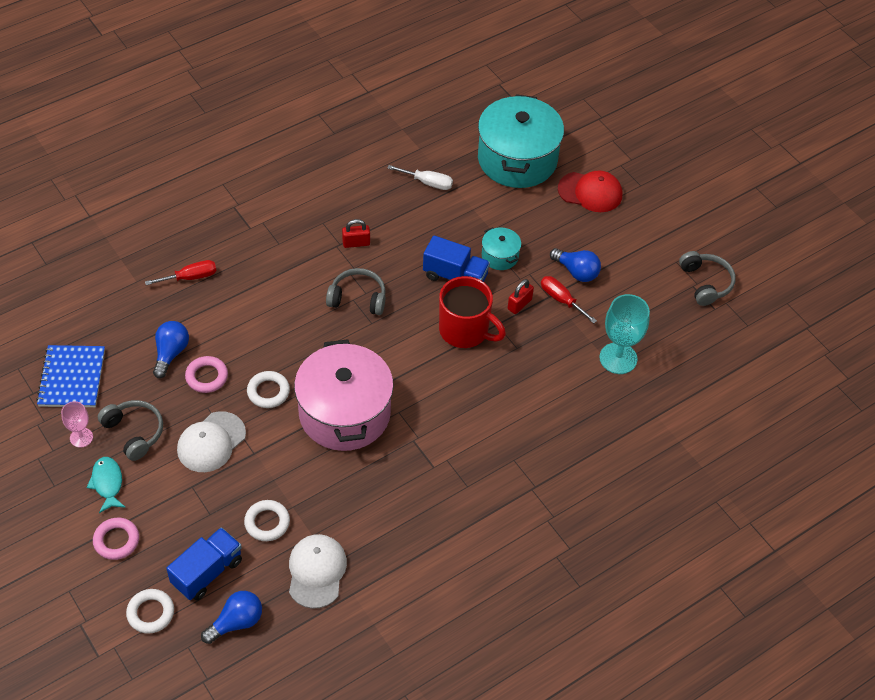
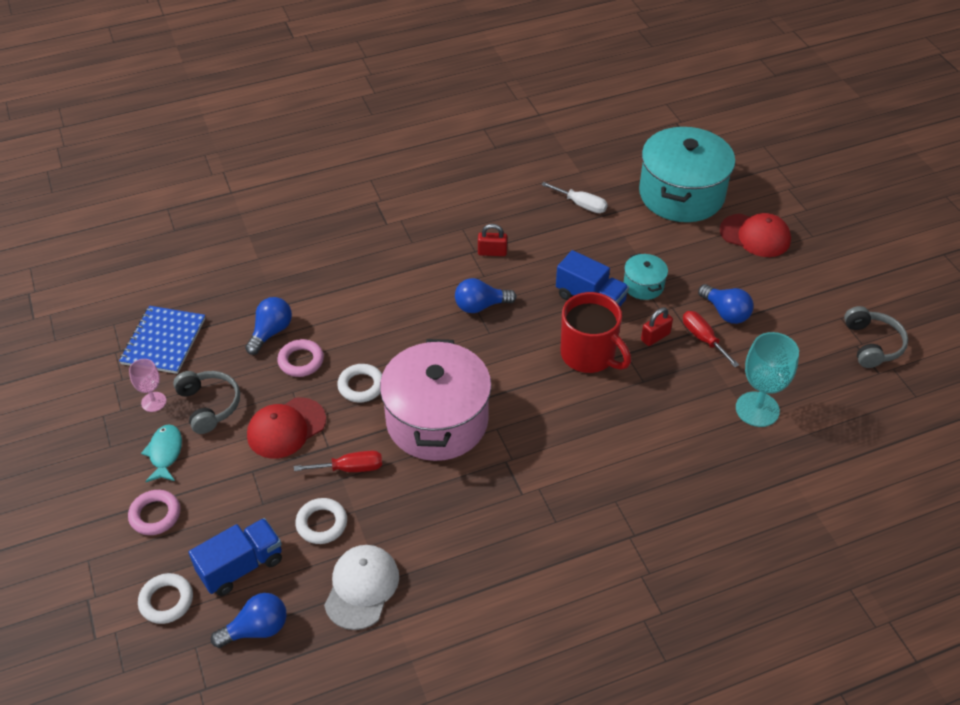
camera: 15 degrees right, 5 degrees down
red screwdriver [145,260,217,285] -> red screwdriver moved to [294,451,382,472]
white cap [177,411,246,472] -> red cap [247,397,326,459]
grey headphones [326,268,386,315] -> blue light bulb [455,278,516,313]

